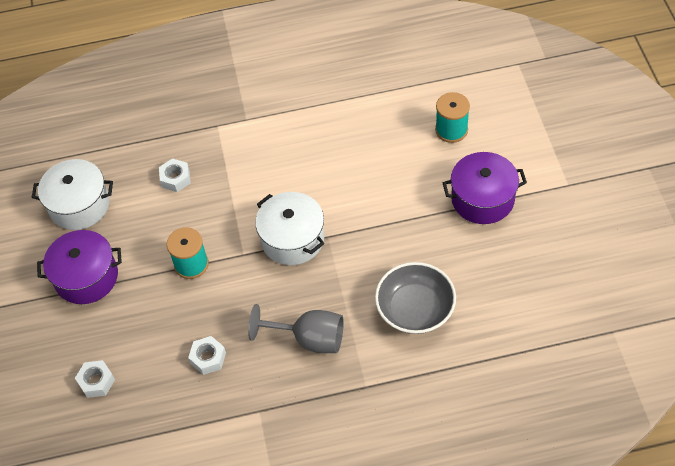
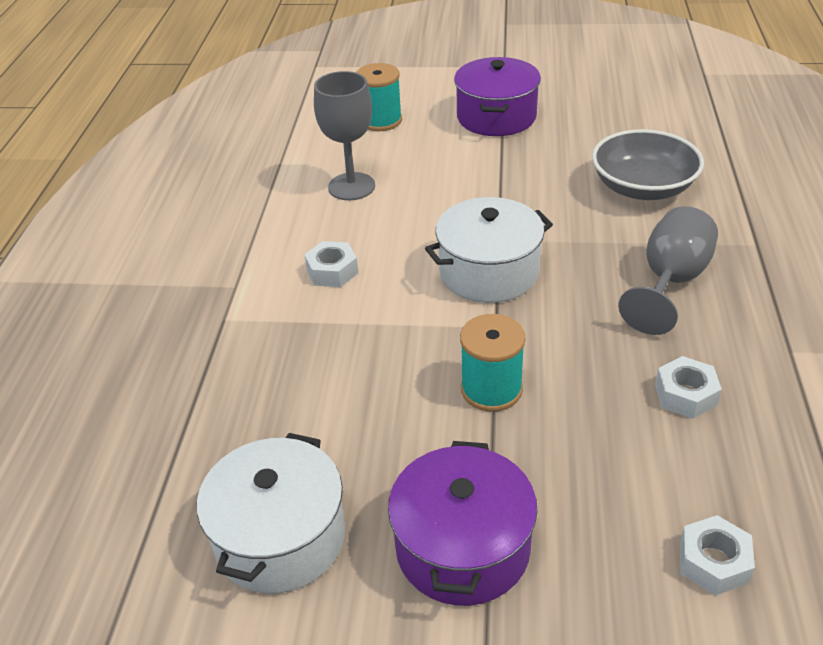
camera: 75 degrees left, 15 degrees down
white nut [159,158,191,192] -> white nut moved to [304,241,358,287]
none -> grey goblet [314,71,375,201]

